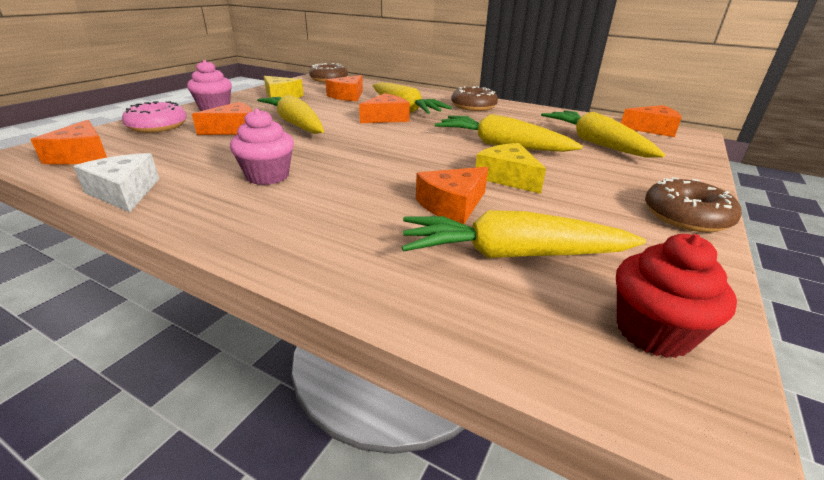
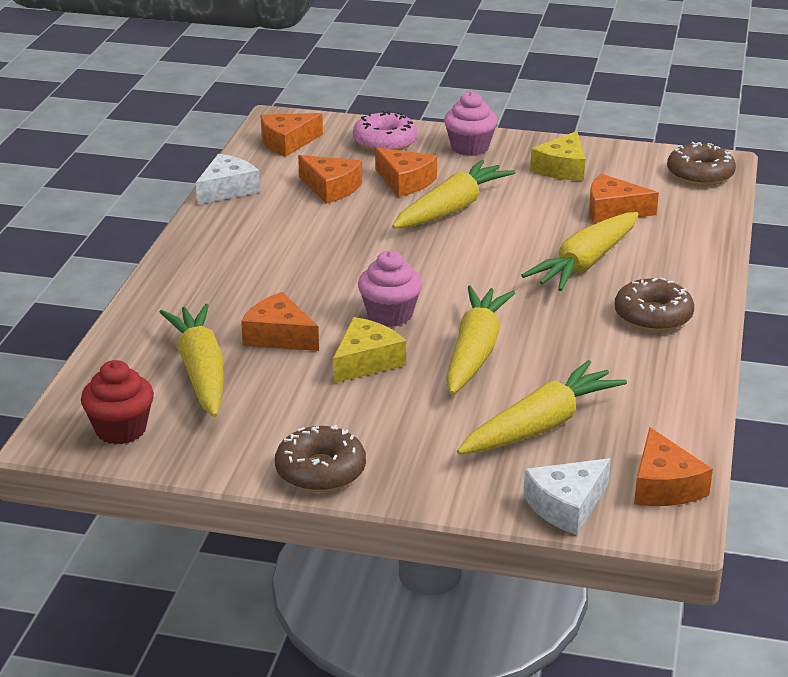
camera: 75 degrees right, 0 degrees up
pink cupcake [230,108,294,185] -> pink cupcake moved to [358,250,422,327]
orange cheese [359,93,410,123] -> orange cheese moved to [298,155,362,204]
none -> white cheese [523,458,611,535]

